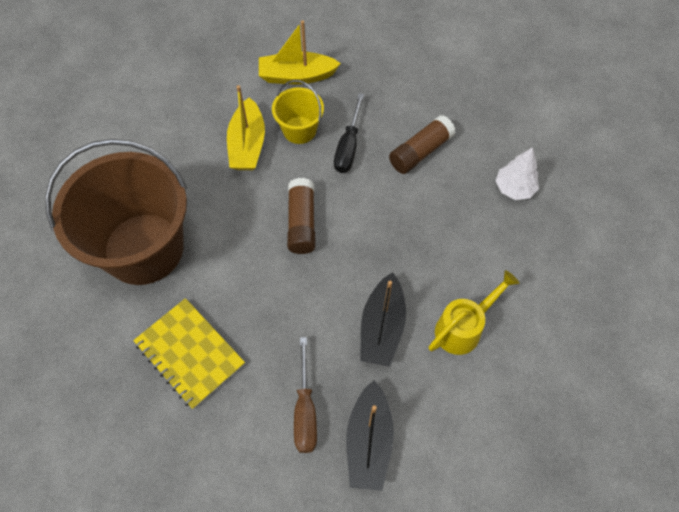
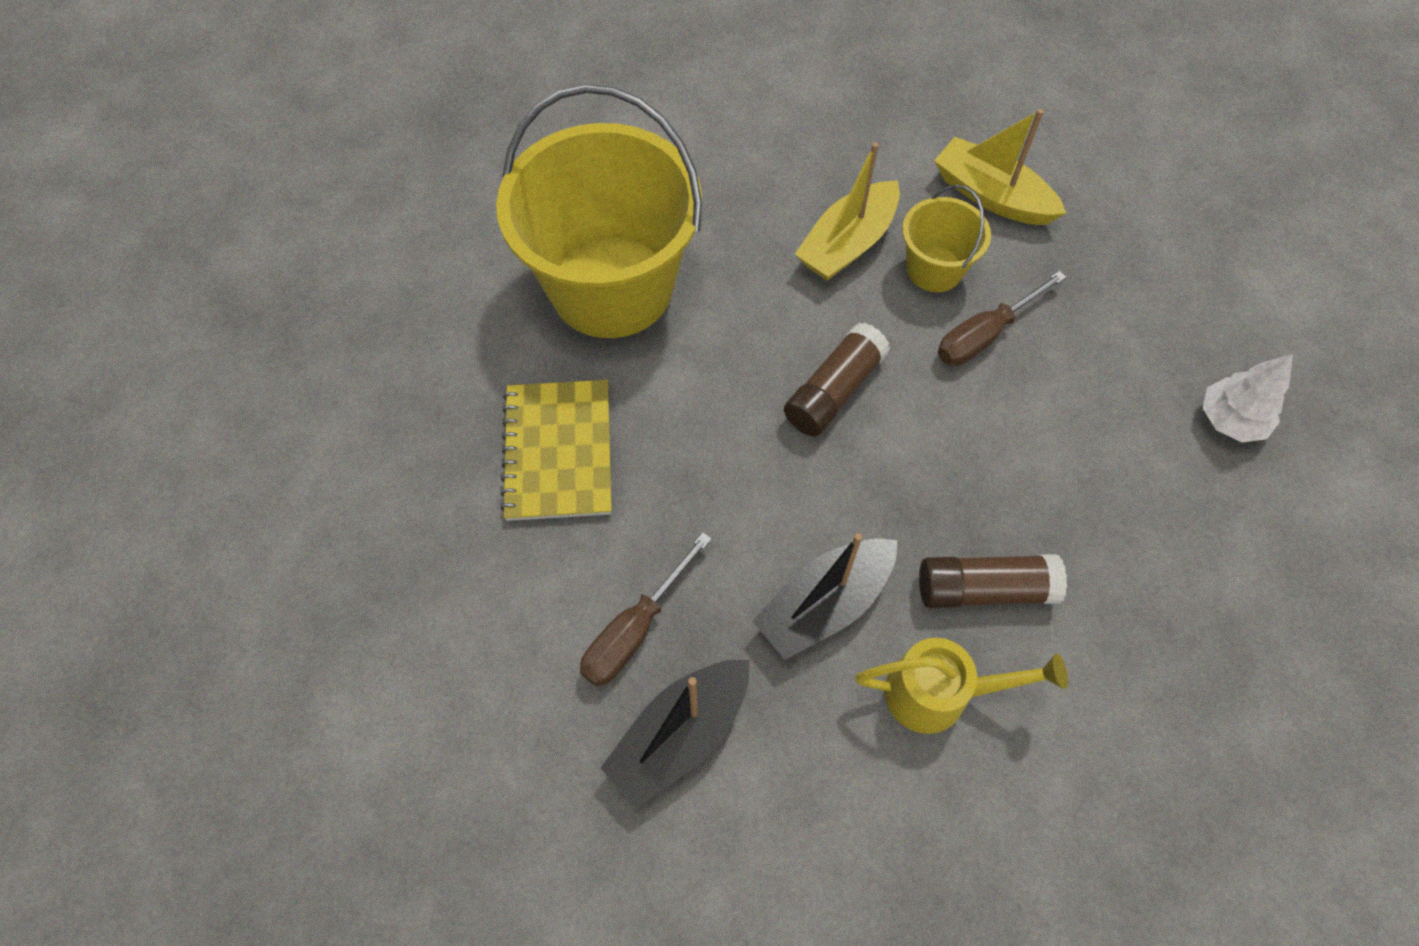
camera: 40 degrees right, 0 degrees up
brown bucket [45,139,187,285] -> yellow bucket [496,84,702,338]
black screwdriver [334,93,364,173] -> brown screwdriver [938,271,1066,366]
brown glue stick [389,115,455,174] -> brown glue stick moved to [919,554,1067,608]
white tree [496,147,539,200] -> white tree moved to [1203,354,1293,442]

